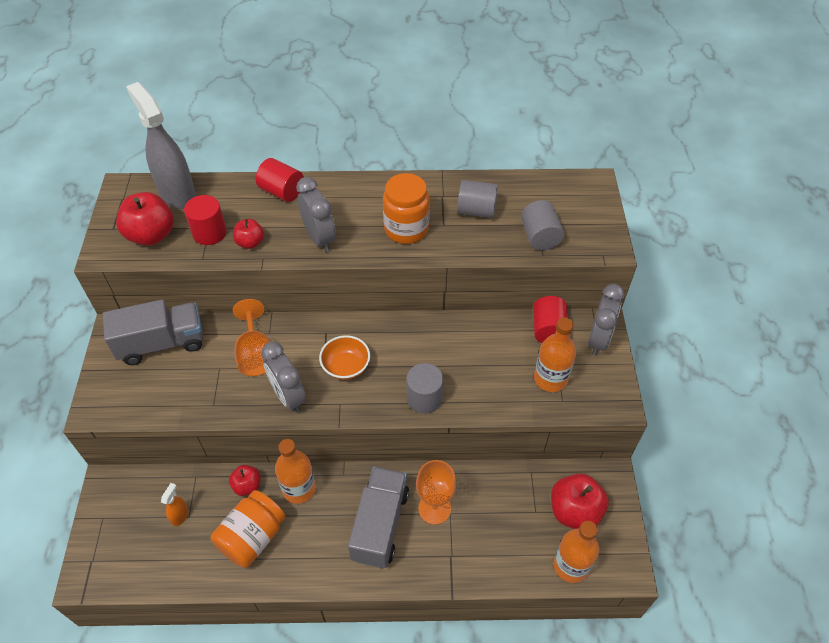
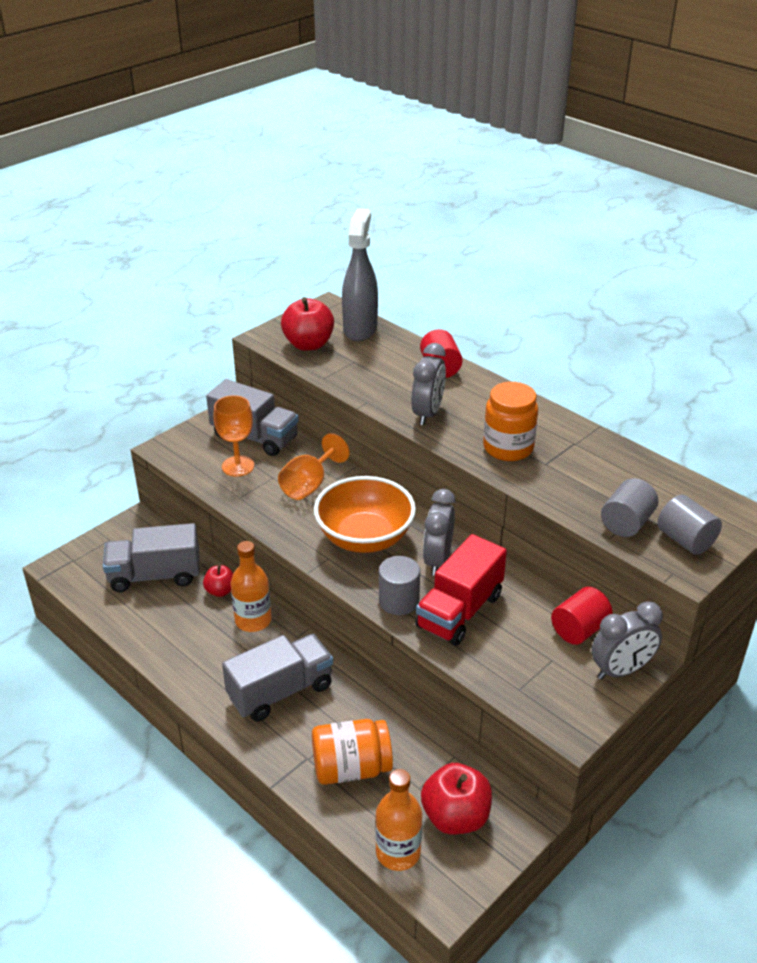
camera: 45 degrees right, 15 degrees down
orange spray bottle [161,483,188,526] -> grey truck [103,523,200,592]
red cylinder [184,195,227,245] -> none
orange jar [211,490,286,568] -> orange jar moved to [312,719,393,785]
red apple [233,219,264,249] -> none
grey clock [261,342,306,413] -> grey clock moved to [423,489,456,576]
orange bowl [319,335,370,380] -> orange bowl [314,476,416,553], size x1.81
orange goblet [416,460,456,525] -> orange goblet moved to [213,395,254,477]
grey cylinder [457,180,498,218] -> grey cylinder moved to [657,495,722,555]
orange bottle [534,317,576,392] -> none
none -> red truck [415,534,507,646]

